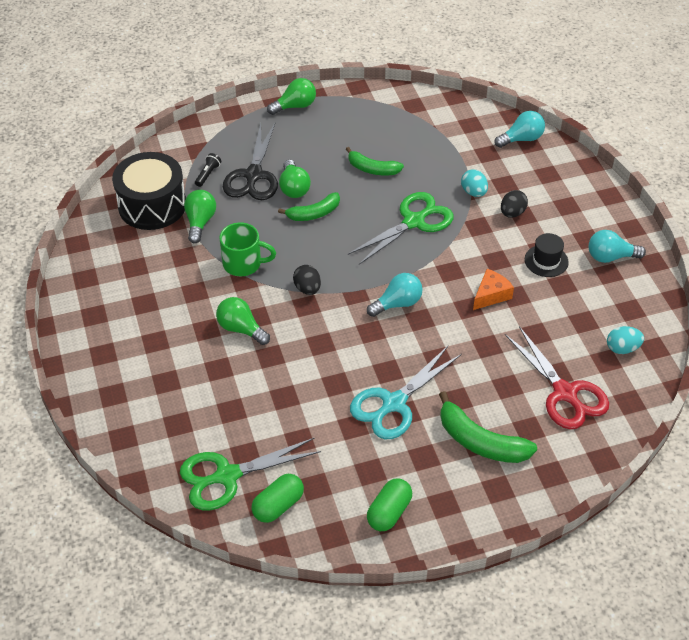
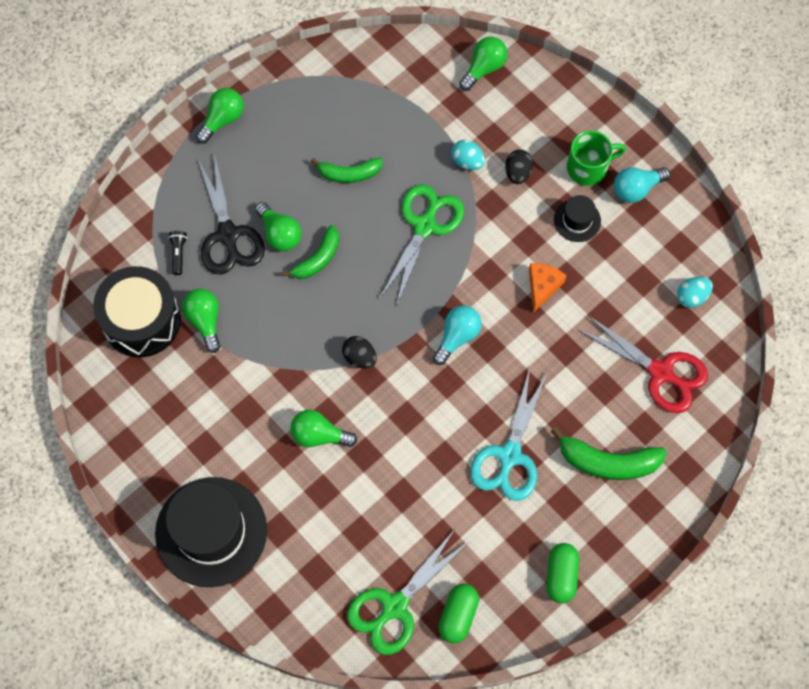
camera: 25 degrees left, 20 degrees up
green mug [219,223,276,276] -> green mug moved to [567,130,626,186]
turquoise light bulb [494,111,545,148] -> green light bulb [459,37,508,91]
none -> black hat [155,477,267,587]

